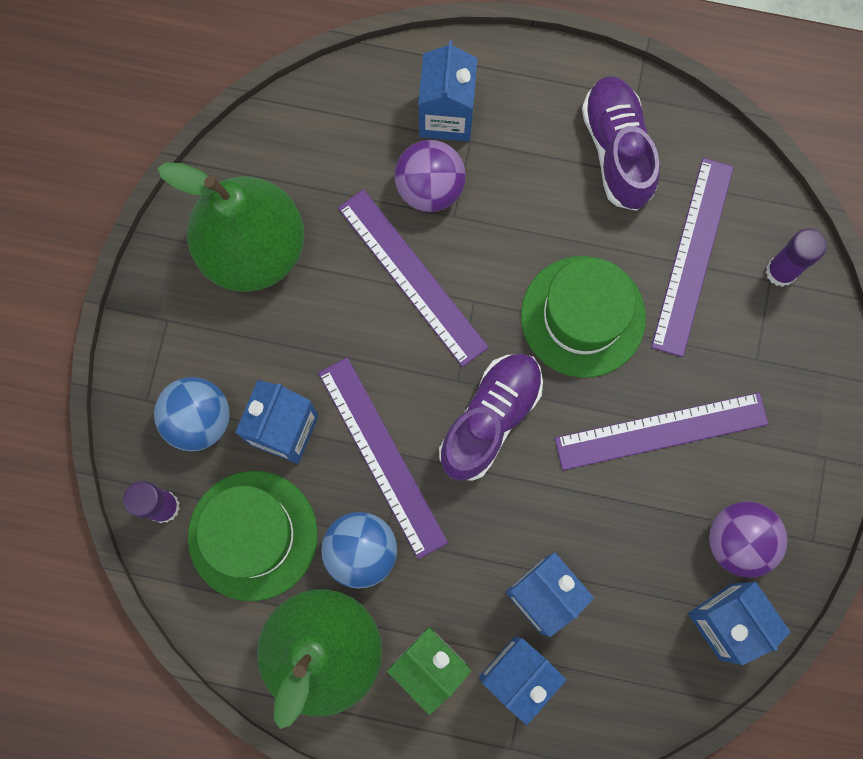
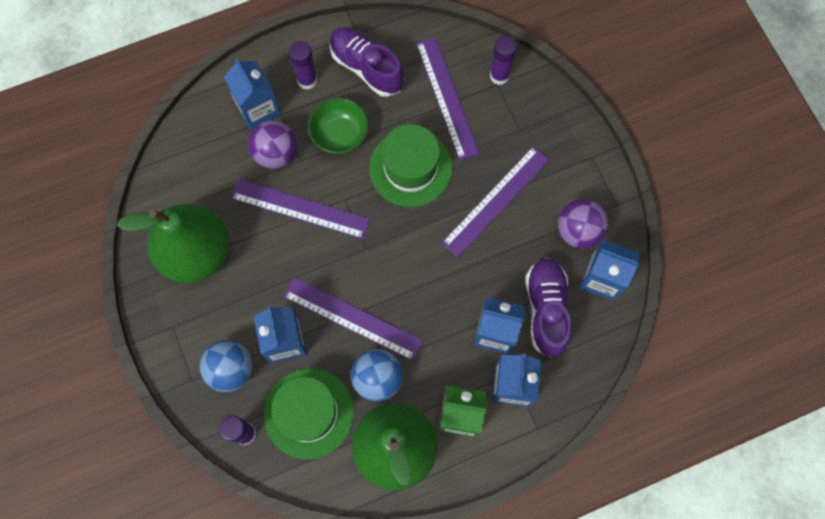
camera: 35 degrees left, 5 degrees down
purple shoe [439,354,543,481] -> purple shoe moved to [526,258,572,358]
none -> purple glue stick [289,41,317,90]
none -> green bowl [308,98,369,154]

